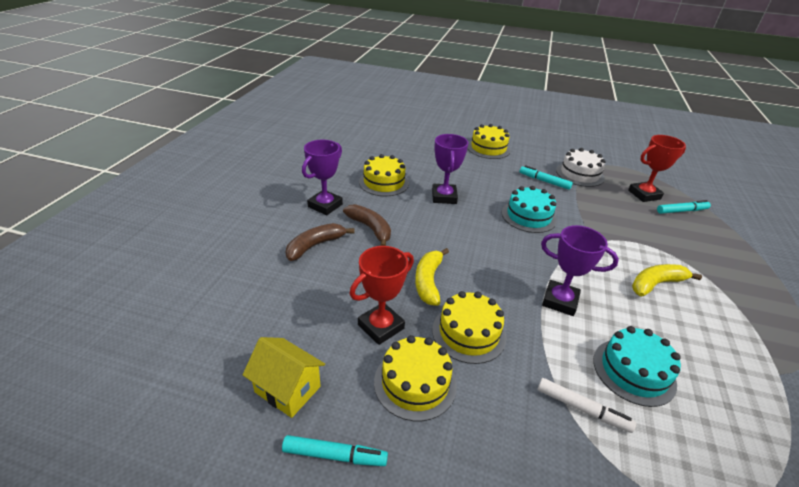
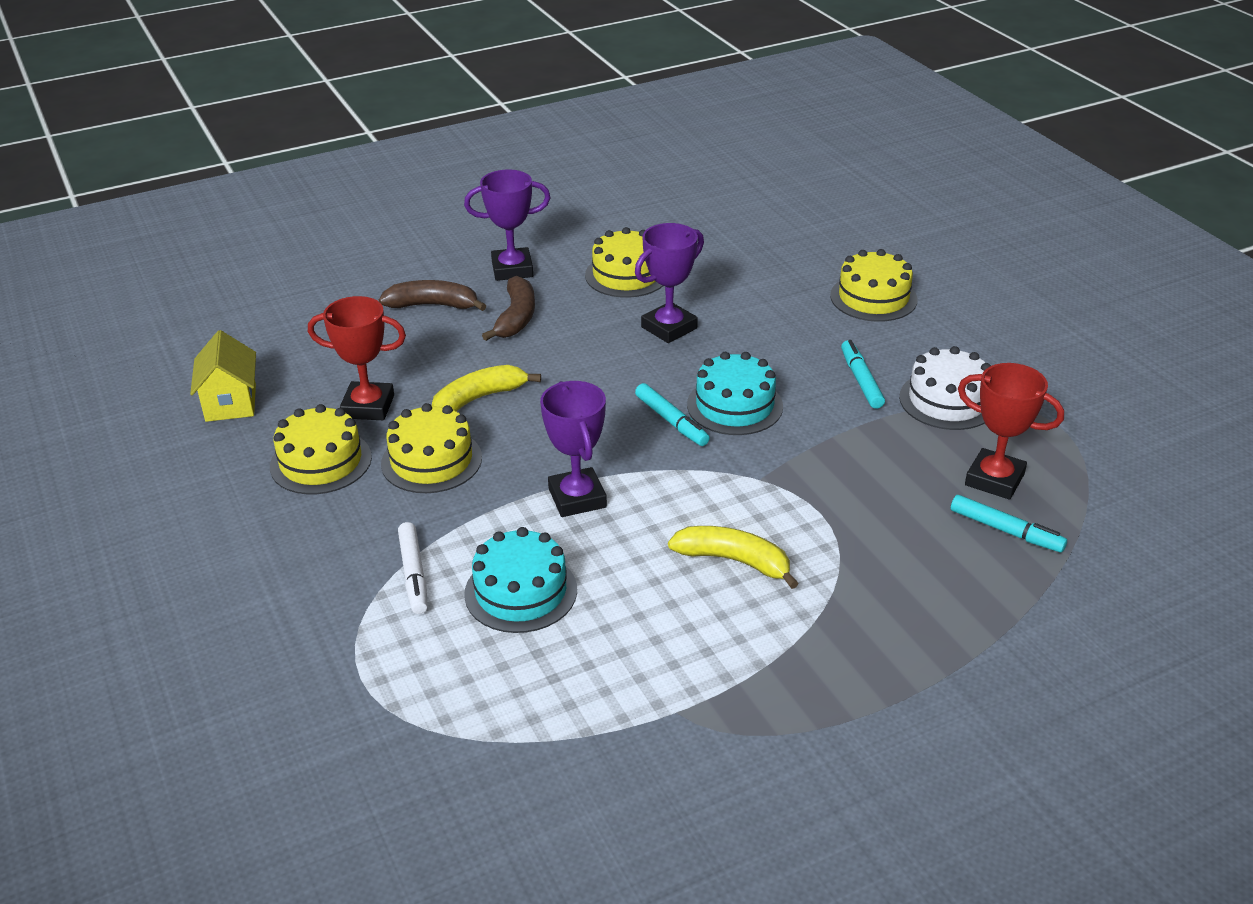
camera: 50 degrees right, 0 degrees up
turquoise marker [282,435,388,466] -> turquoise marker moved to [635,383,710,446]

